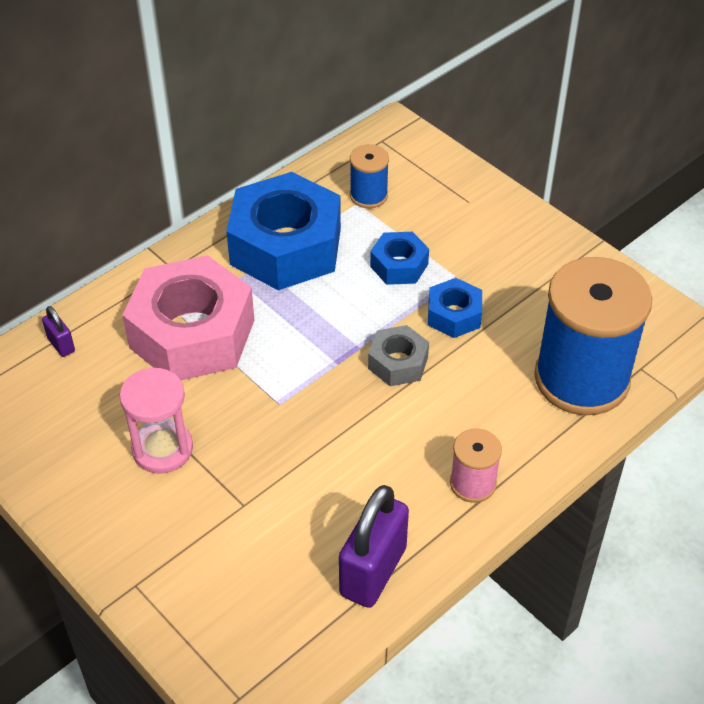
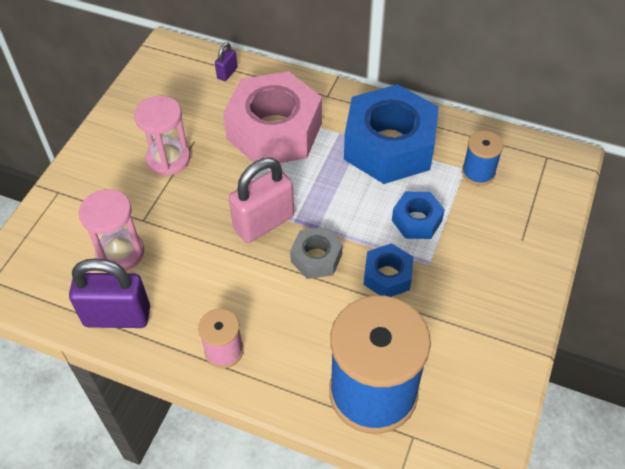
camera: 65 degrees right, 5 degrees up
none -> pink hourglass [79,189,144,271]
none -> pink padlock [229,158,294,243]

